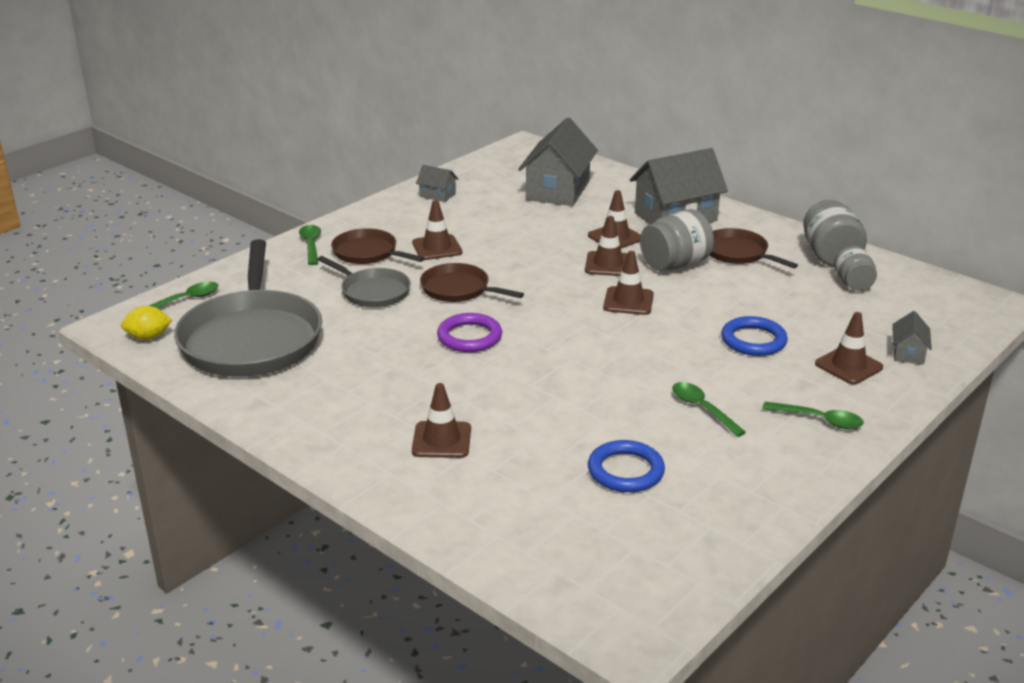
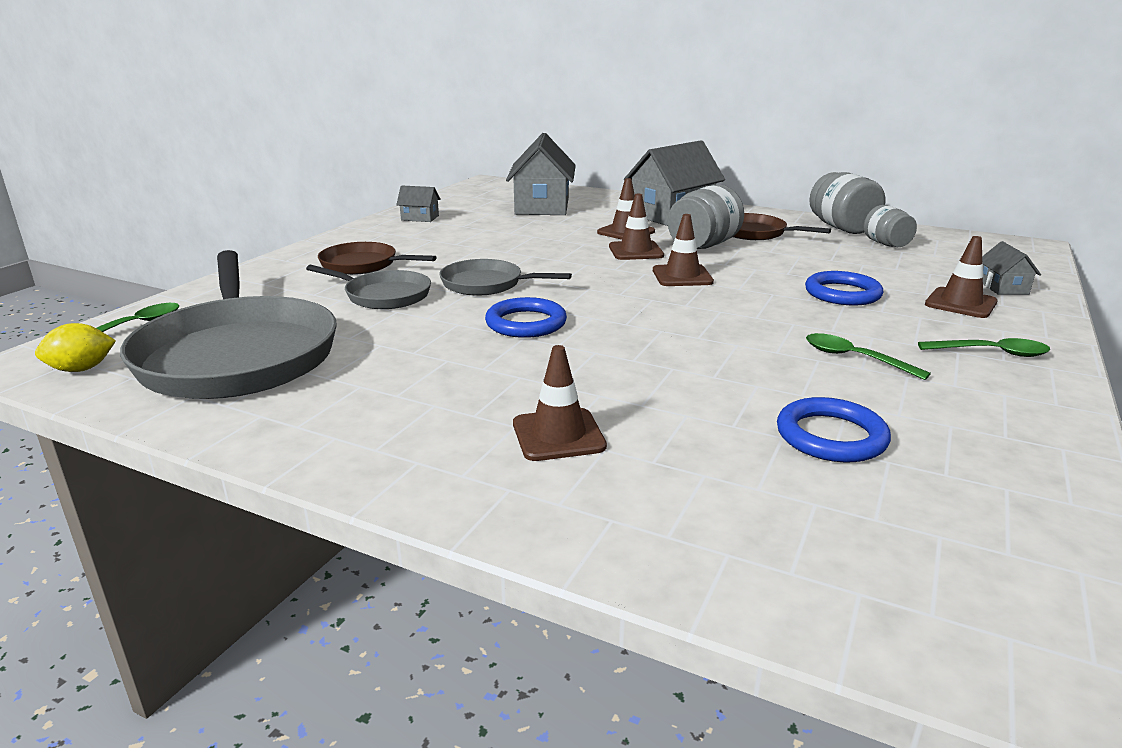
camera: 15 degrees left, 5 degrees down
green spoon [299,225,321,265] -> none
brown traffic cone [412,200,462,260] -> none
brown pan [420,263,524,302] -> grey pan [439,259,572,296]
purple ring [437,313,502,352] -> blue ring [485,297,567,338]

